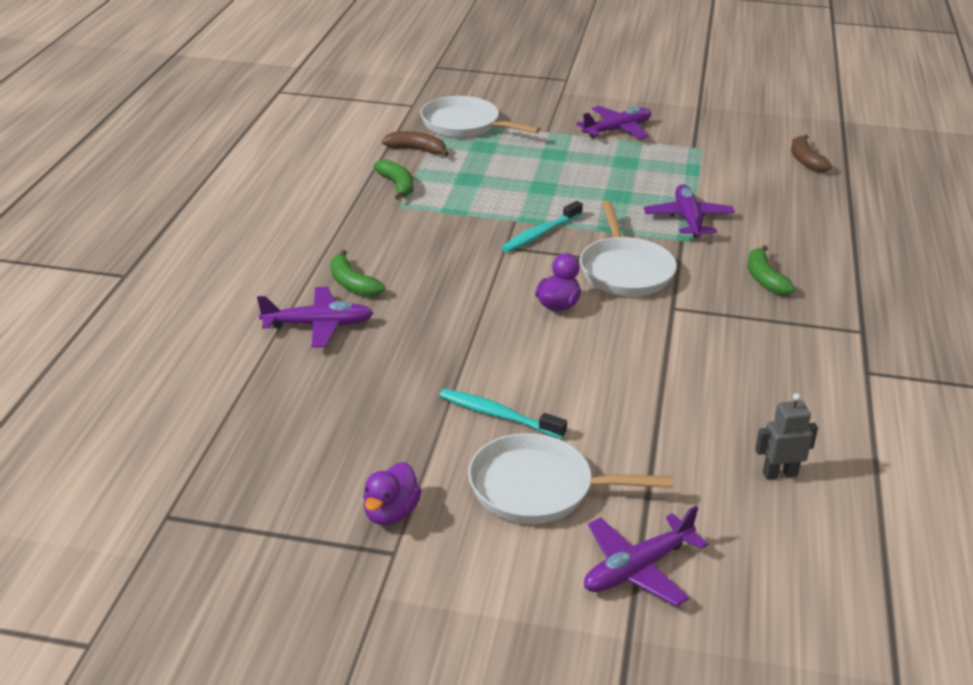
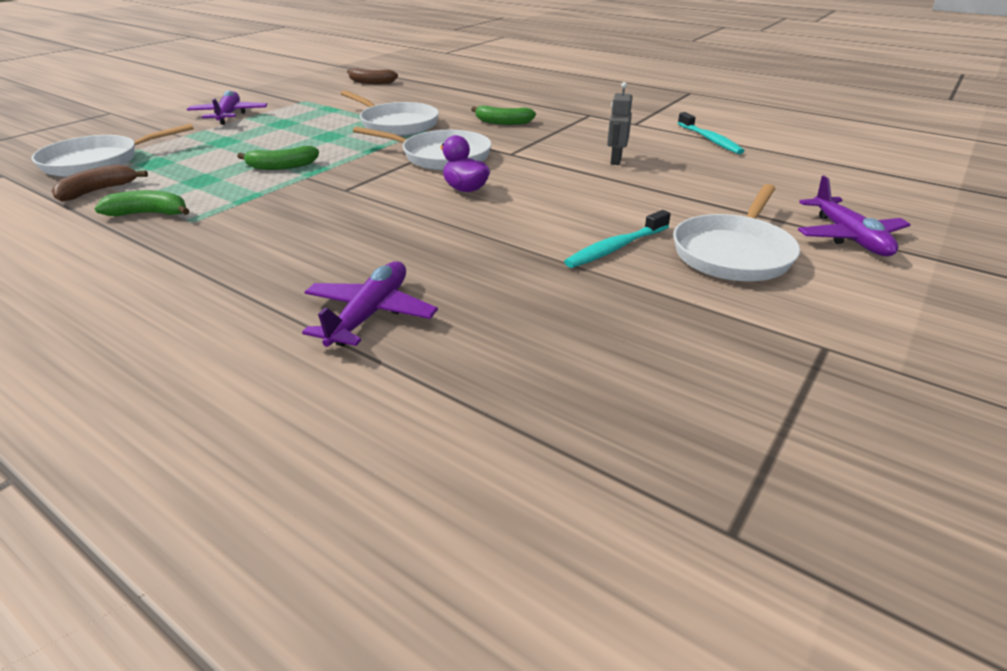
camera: 65 degrees left, 0 degrees up
green banana [330,250,385,297] -> green banana moved to [237,146,319,170]
purple duck [363,462,422,526] -> none
turquoise toothbrush [501,201,583,252] -> turquoise toothbrush moved to [678,112,744,154]
purple plane [644,184,735,238] -> white pan [341,90,439,136]
grey robot [755,393,818,480] -> grey robot moved to [607,82,633,165]

